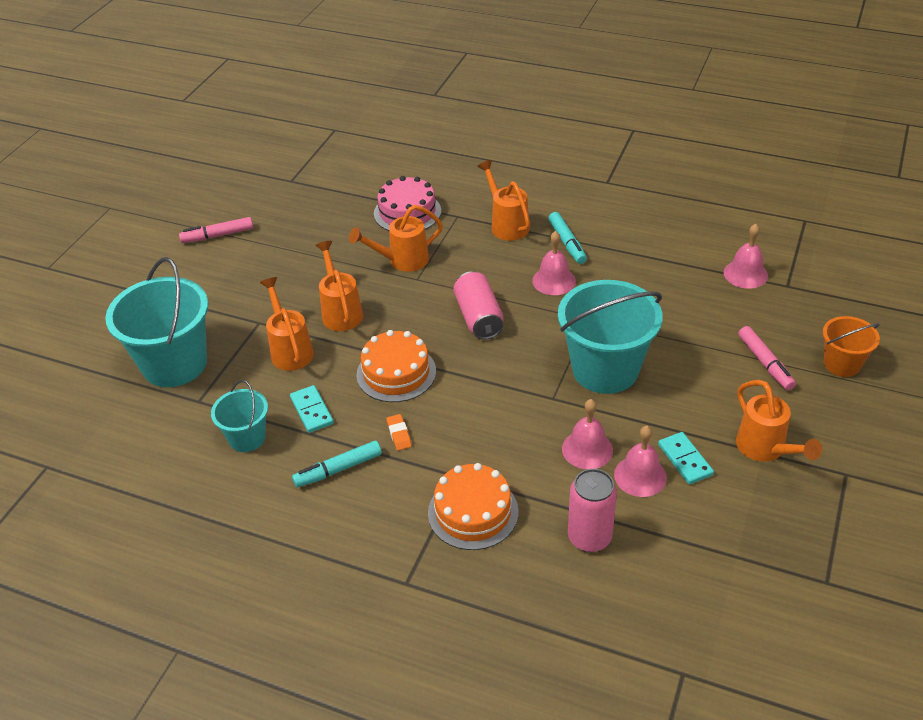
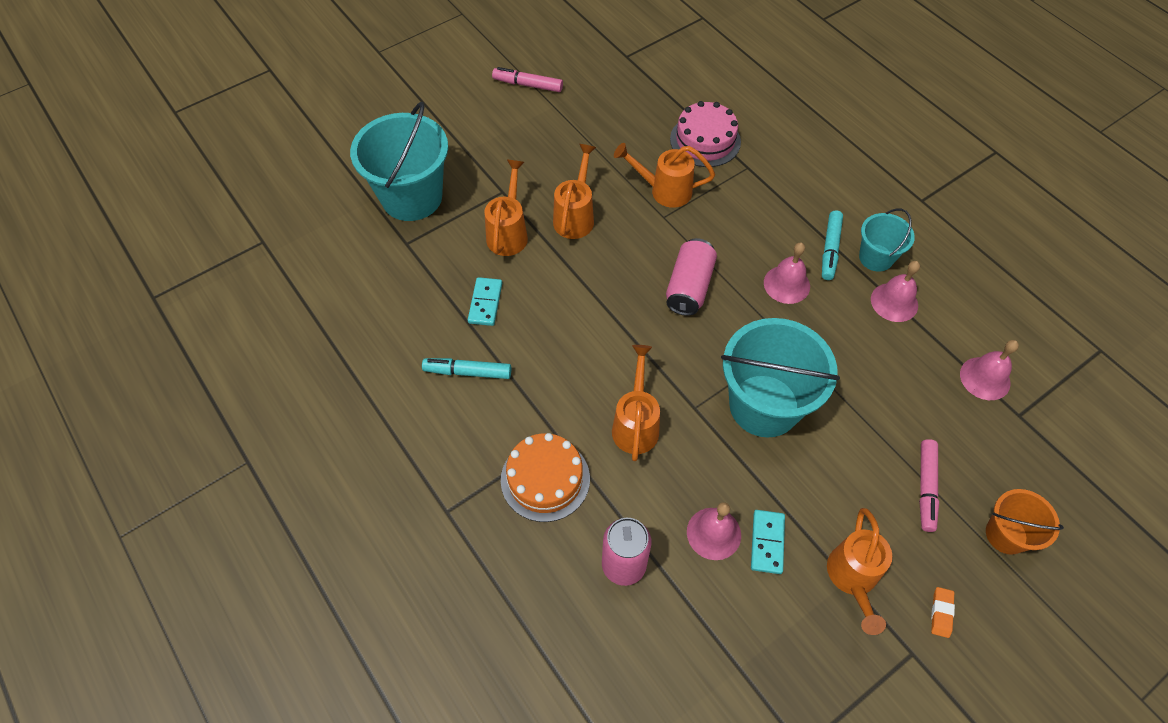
camera: 30 degrees right, 15 degrees up
turquoise bucket [211,380,268,452] -> turquoise bucket moved to [859,208,915,272]
orange cake [356,330,436,402] -> none
orange eraser [386,414,412,451] -> orange eraser moved to [931,587,955,638]
orange watering can [477,160,530,241] -> orange watering can moved to [612,345,660,461]
pink bell [562,399,613,469] -> pink bell moved to [871,261,920,322]

